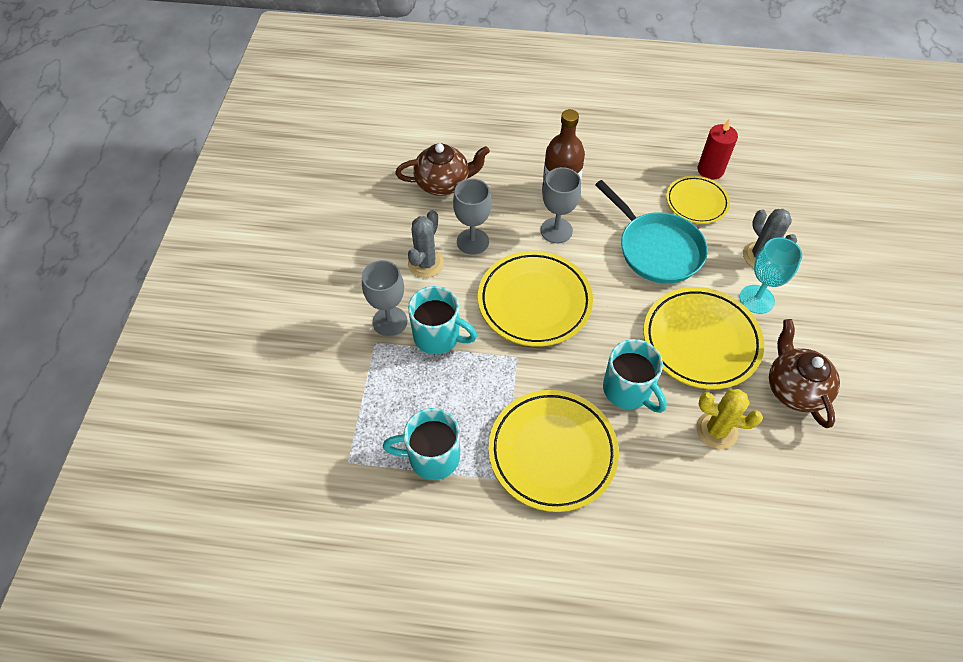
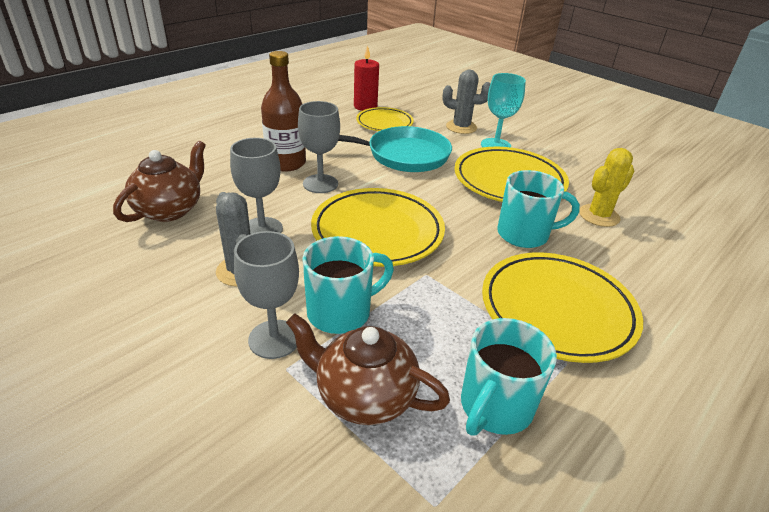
camera: 55 degrees left, 20 degrees down
brown teapot [769,319,840,428] -> brown teapot moved to [286,313,450,425]

